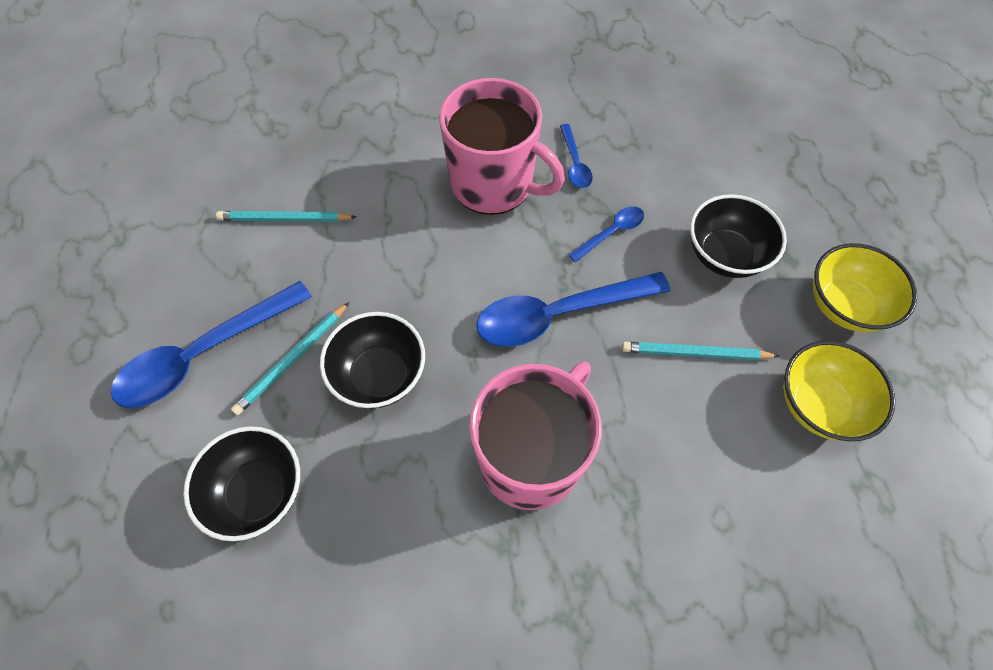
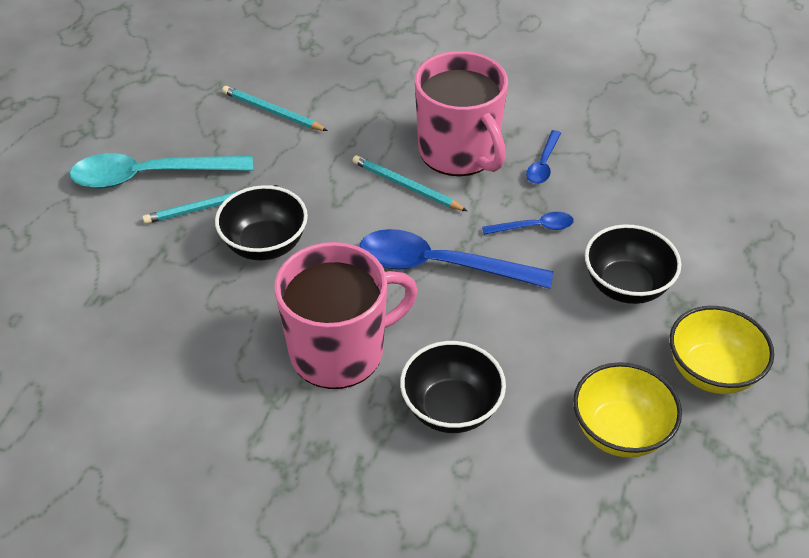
camera: 30 degrees right, 15 degrees down
blue spoon [111,281,312,408] -> turquoise spoon [69,153,253,188]
black bowl [183,426,300,541] -> black bowl moved to [400,341,506,433]
turquoise pencil [622,342,779,360] -> turquoise pencil moved to [352,155,467,211]

